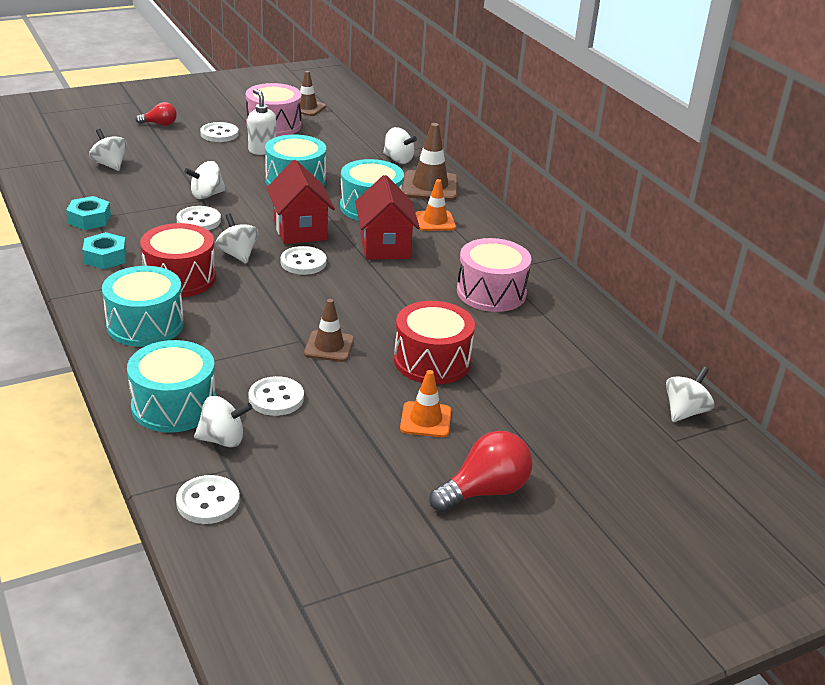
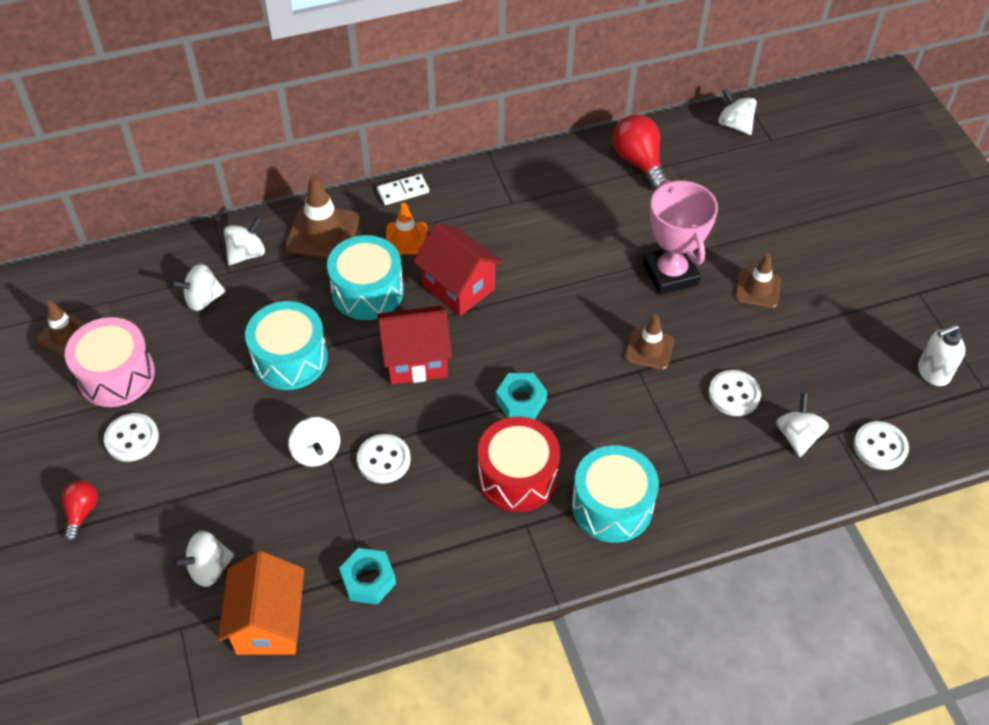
camera: 80 degrees left, 20 degrees up
turquoise nut [82,232,127,269] -> turquoise nut moved to [496,373,547,419]
turquoise drum [127,340,216,433] -> none
white spinning top [215,214,258,264] -> white spinning top moved to [171,264,226,311]
white soap dispenser [248,89,276,155] -> white soap dispenser moved to [918,324,966,386]
white button [281,246,327,275] -> none
red house [355,175,420,260] -> red house turned 45 degrees clockwise [413,223,503,316]
red drum [394,301,475,384] -> pink trophy [643,179,718,295]
orange traffic cone [400,370,451,438] -> brown traffic cone [735,253,781,308]
red light bulb [429,431,532,512] -> red light bulb moved to [613,114,667,191]
pink drum [457,238,531,312] -> none
none -> orange house [218,551,304,655]
none -> white domino [377,174,429,205]

